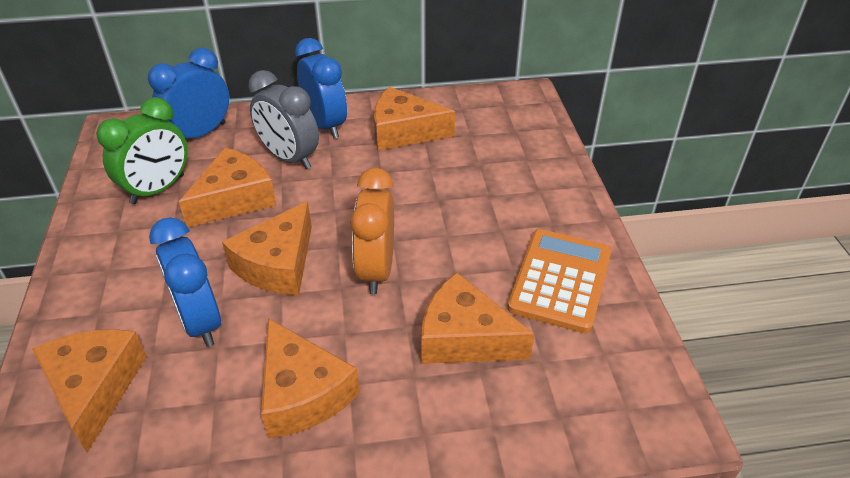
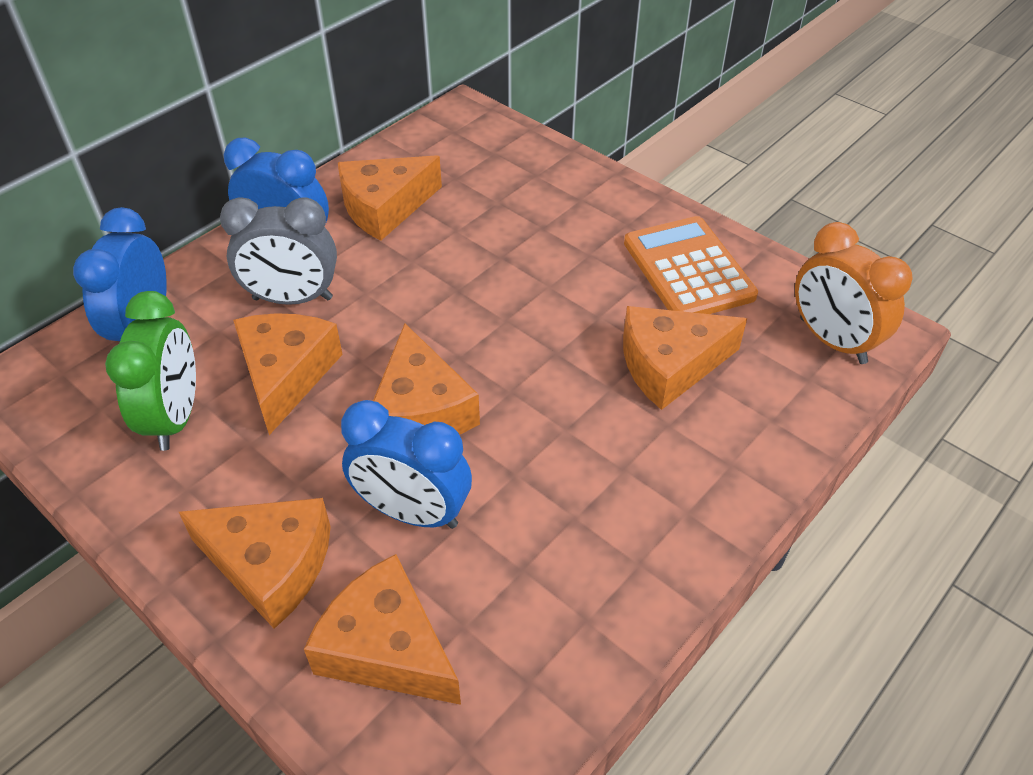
camera: 40 degrees left, 5 degrees up
orange cheese [261,318,360,439] -> orange cheese moved to [179,498,331,629]
orange clock [350,168,394,294] -> orange clock moved to [795,222,913,364]

